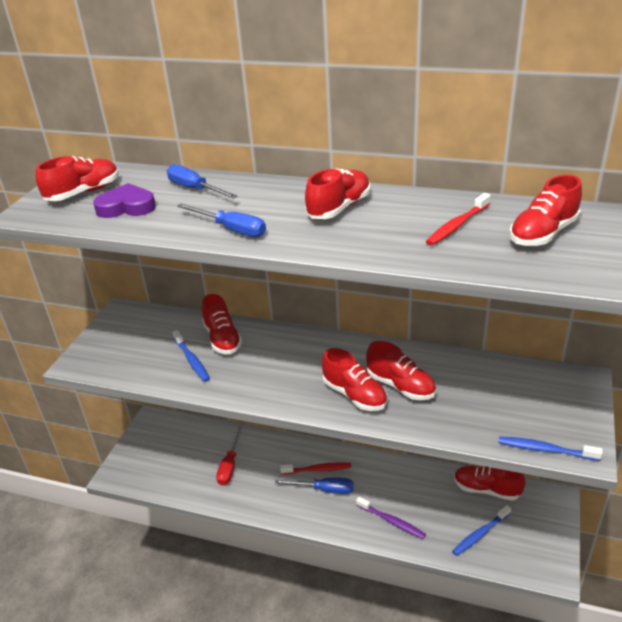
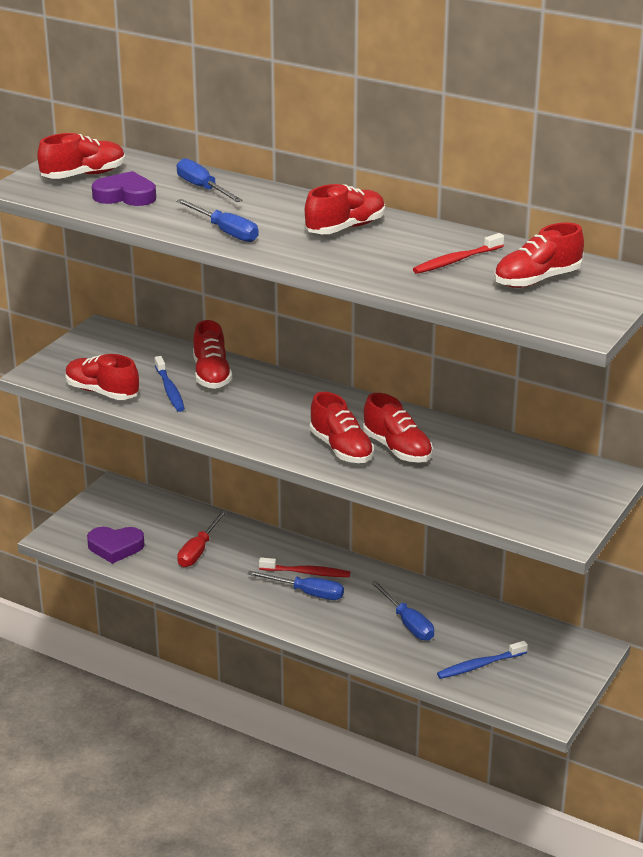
camera: 10 degrees right, 5 degrees down
purple toothbrush [356,497,426,539] -> none
red shoe [454,466,525,501] -> red shoe moved to [65,354,139,400]
blue toothbrush [498,436,603,461] -> none
none -> purple heart [87,527,145,564]
none -> blue screwdriver [371,580,434,641]

